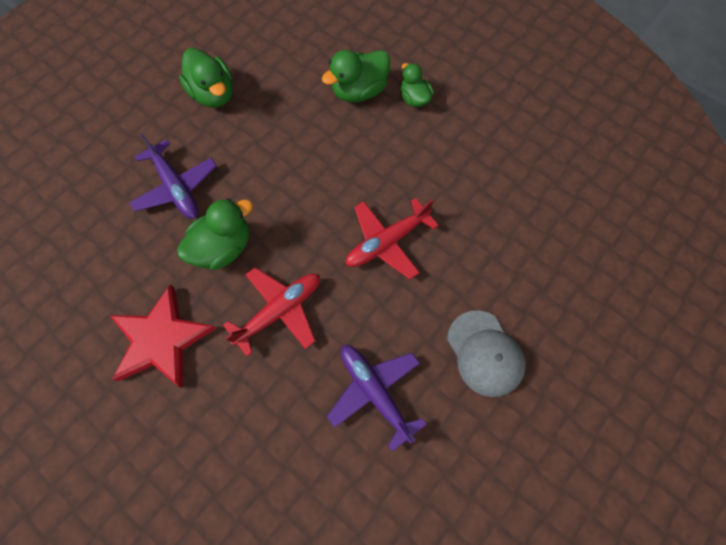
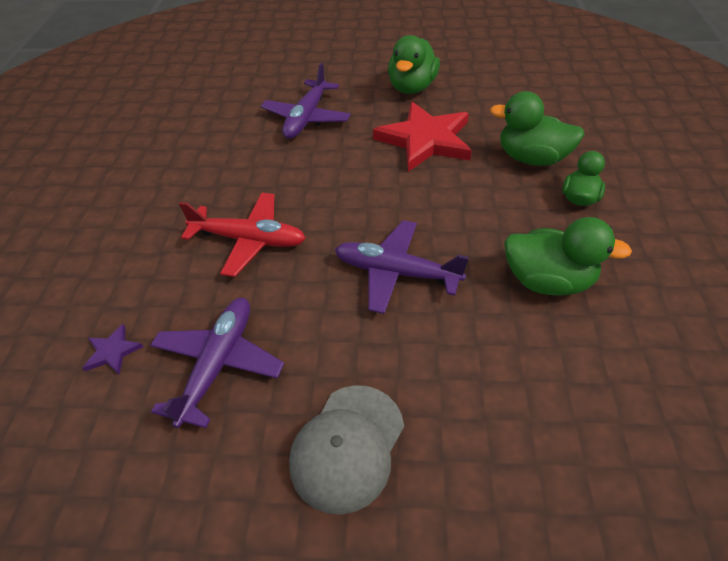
camera: 55 degrees right, 20 degrees down
red star [110,284,217,388] -> red star moved to [373,102,472,172]
green duck [177,198,253,270] -> green duck moved to [504,217,632,296]
red plane [346,198,439,279] -> purple plane [335,220,469,314]
none -> purple star [83,324,143,374]

